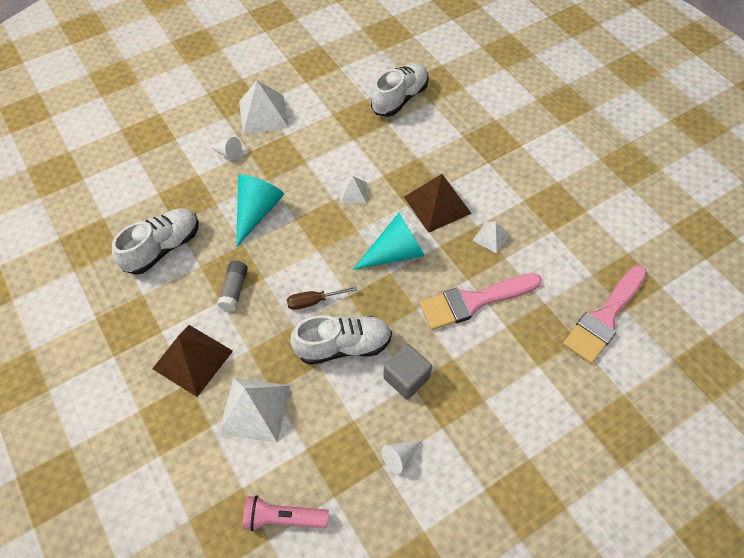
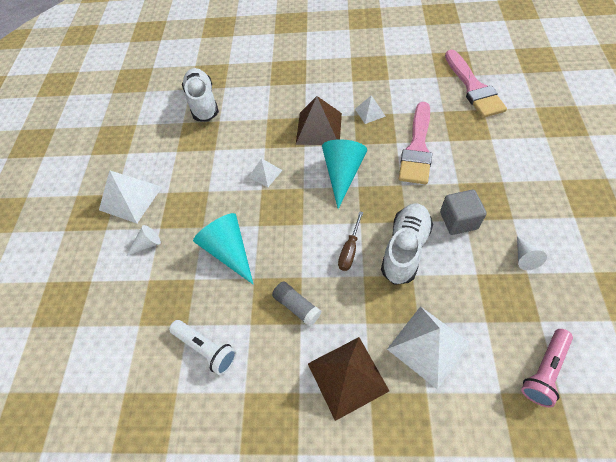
camera: 50 degrees left, 0 degrees up
white shoe [112,208,199,275] -> white flashlight [169,320,237,375]

